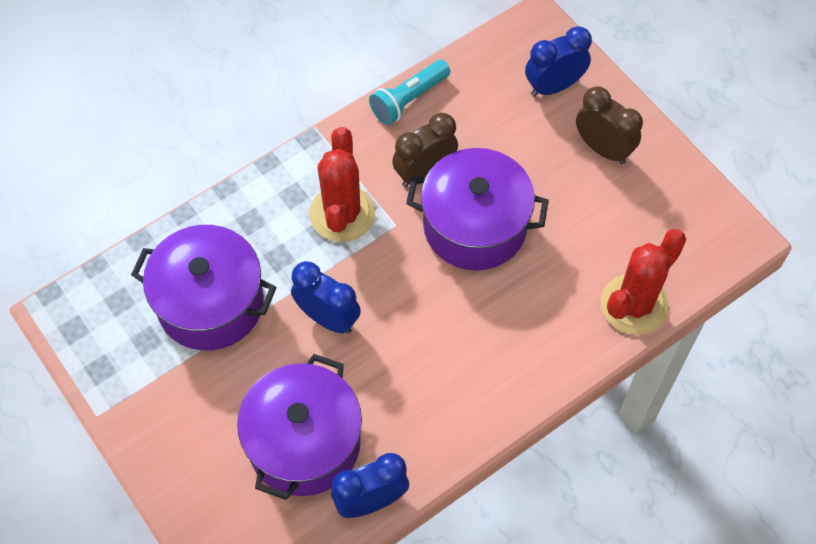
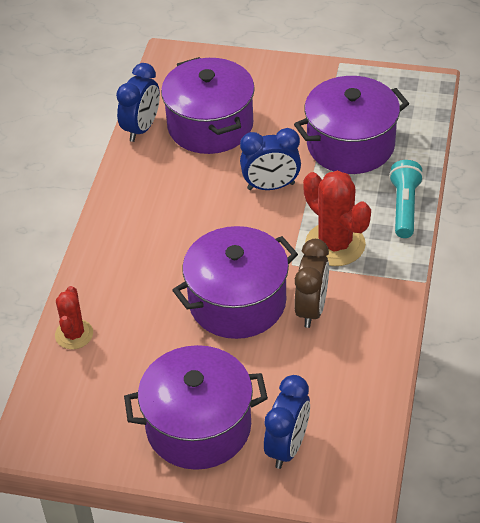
camera: 140 degrees right, 15 degrees down
turquoise flashlight [369,60,450,125] -> turquoise flashlight moved to [389,160,424,238]
brown clock [576,86,643,164] -> purple pot [124,345,268,470]
red cactus [601,229,686,335] -> red cactus [55,286,93,349], size x0.61

